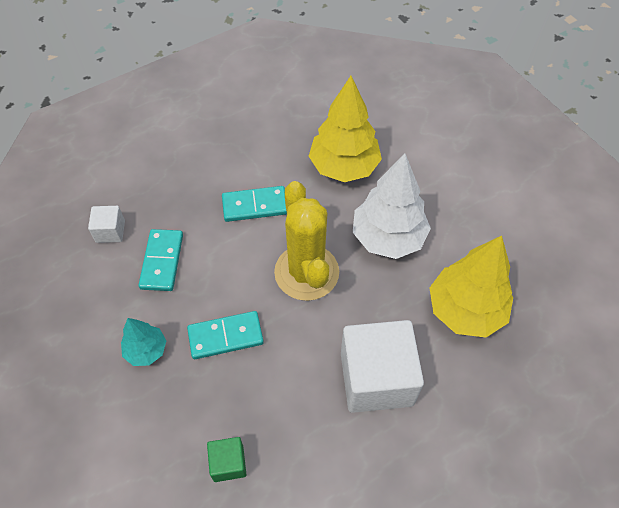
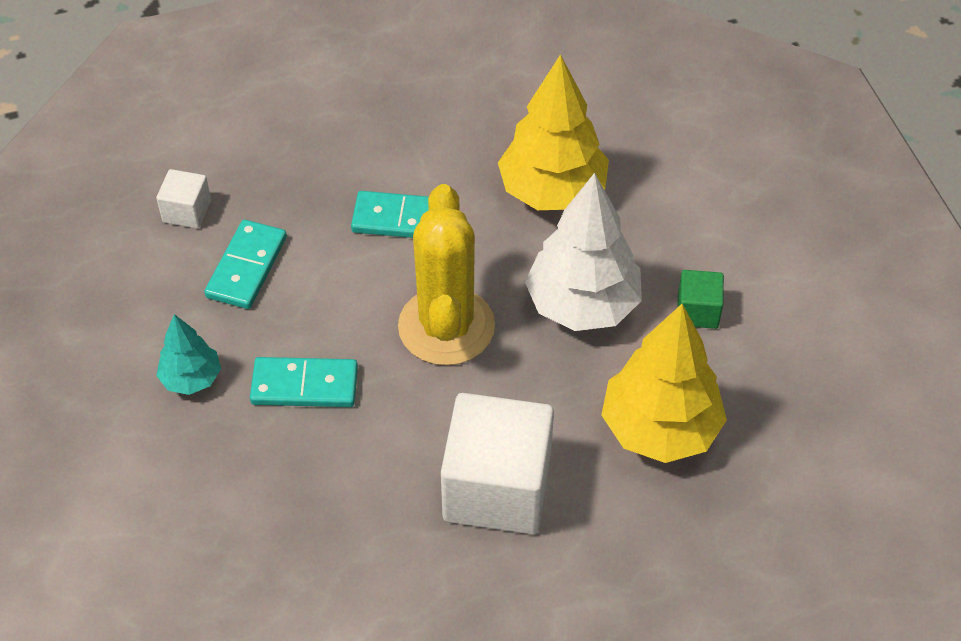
camera: 15 degrees right, 5 degrees down
green cube [207,437,246,482] -> green cube moved to [677,270,724,329]

